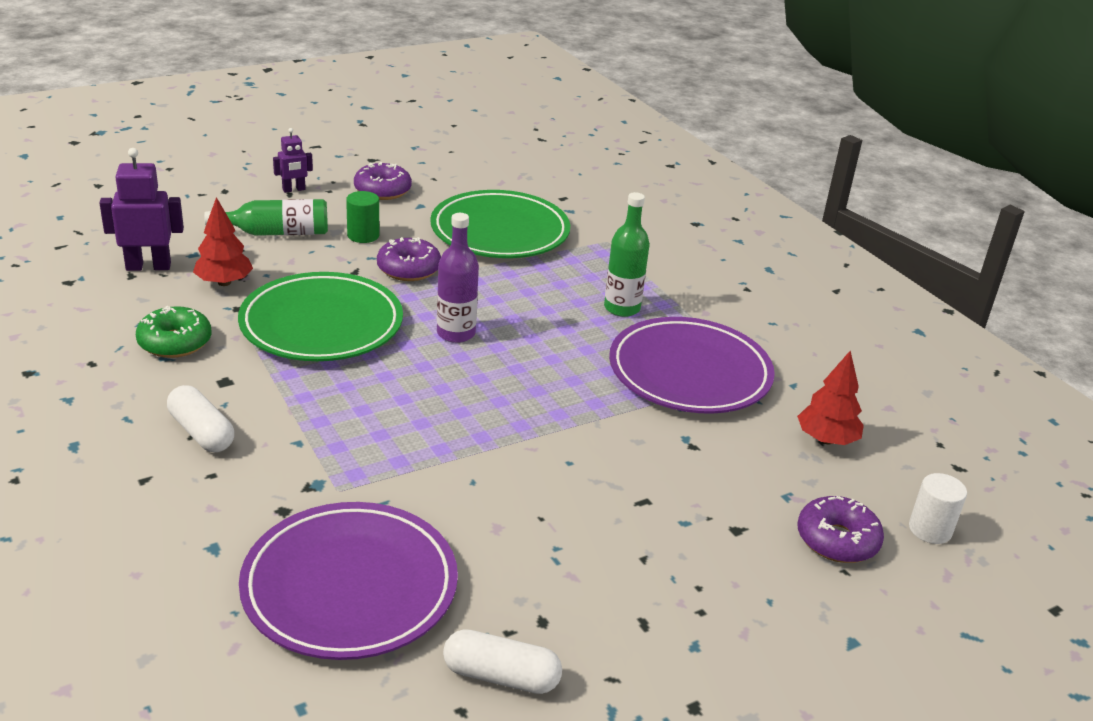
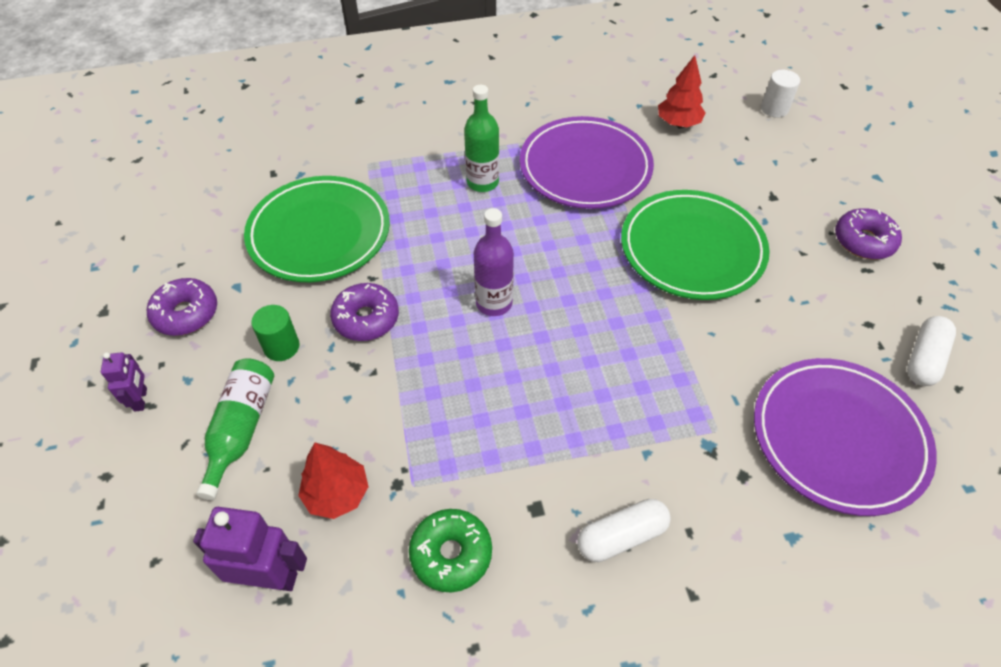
camera: 70 degrees left, 20 degrees up
purple robot [100,148,184,271] -> purple robot turned 90 degrees clockwise [193,507,307,591]
green plate [238,272,403,361] -> green plate moved to [621,190,770,300]
purple donut [797,496,884,563] -> purple donut moved to [835,208,902,260]

